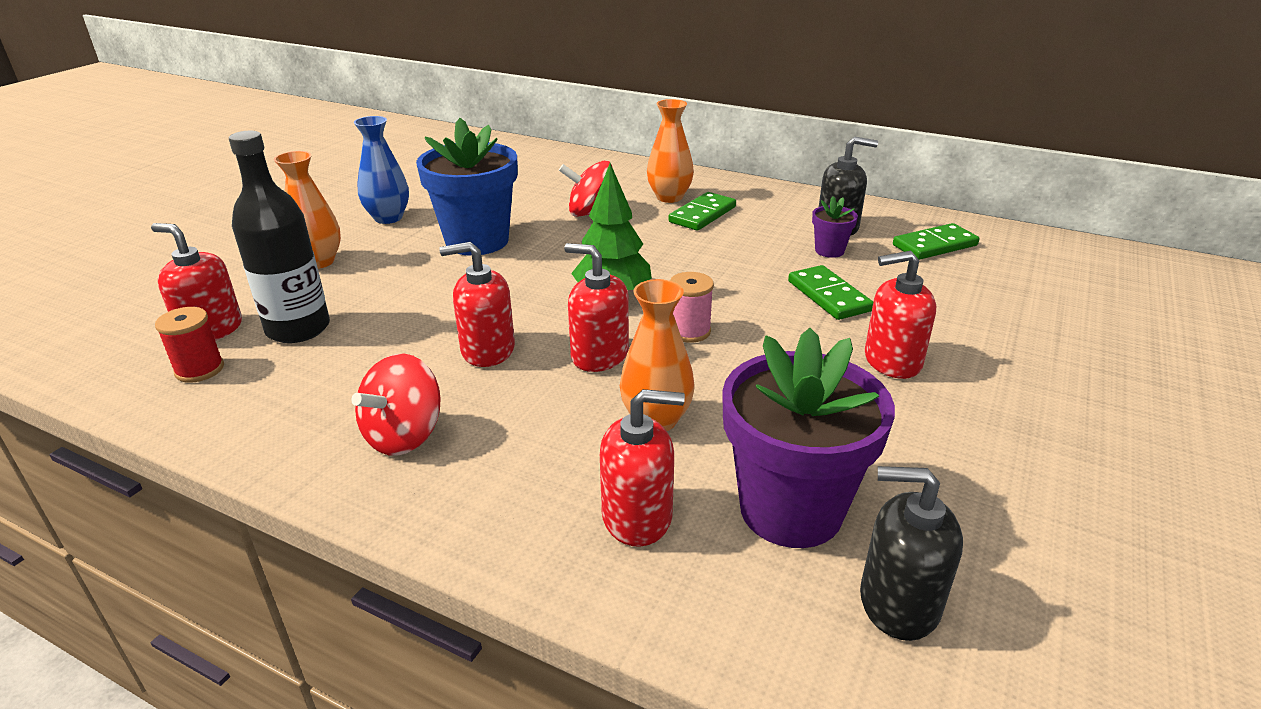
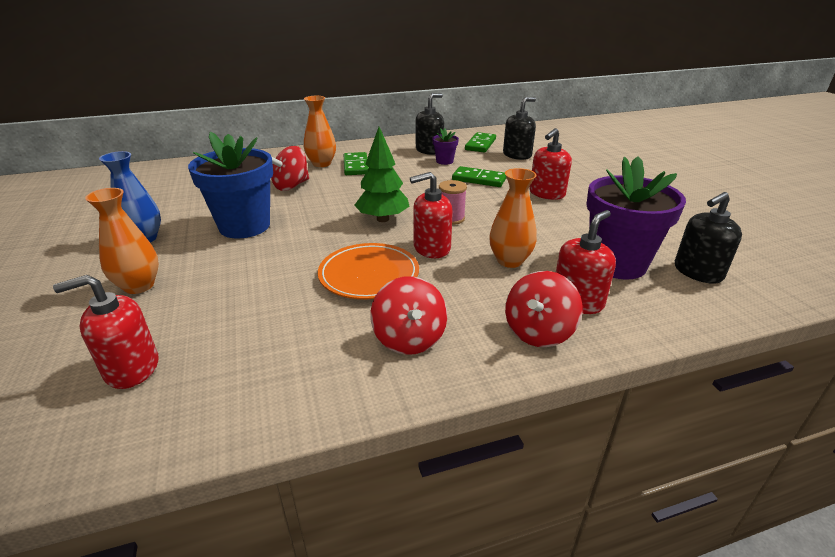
camera: 45 degrees left, 0 degrees up
red spool [155,307,224,383] -> none
black bottle [229,131,330,343] -> none
red soap dispenser [439,242,515,367] -> orange plate [318,243,419,299]
none -> black soap dispenser [503,97,536,160]
none -> red spinning top [505,271,582,347]

